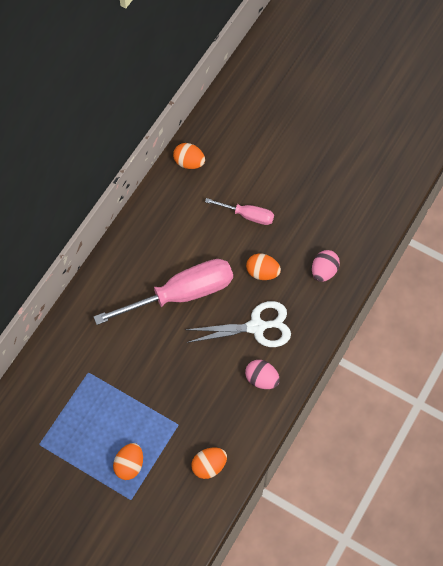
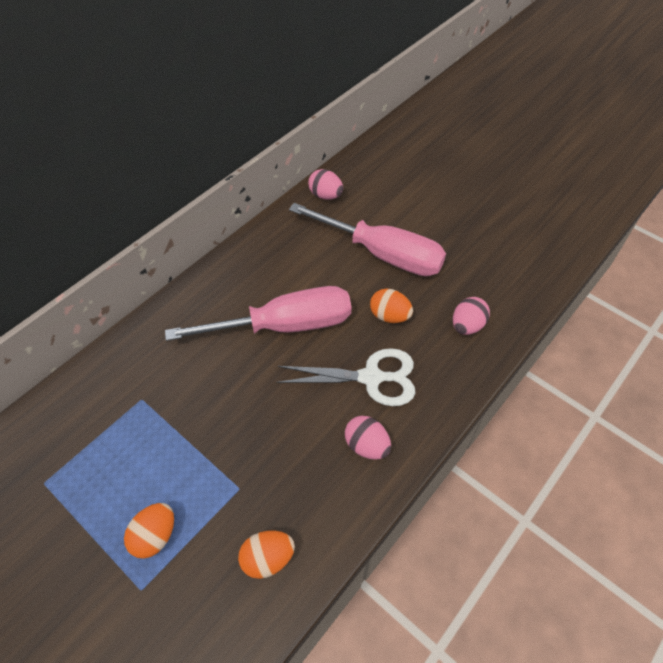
camera: 10 degrees right, 10 degrees down
orange egg [173,143,205,169] -> pink egg [308,169,343,200]
pink screwdriver [205,198,274,225] -> pink screwdriver [289,203,446,276], size x1.96

